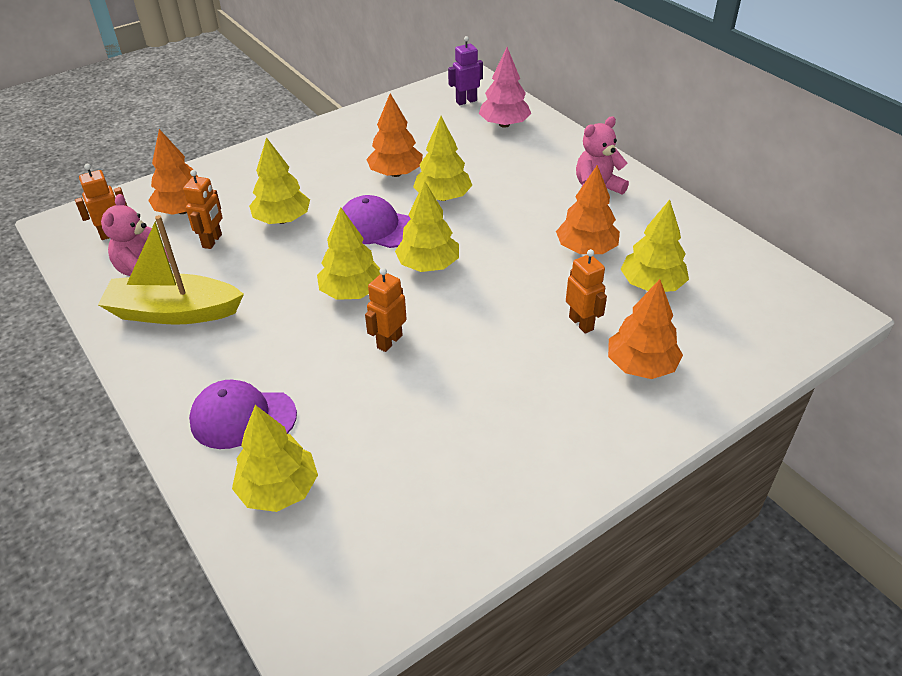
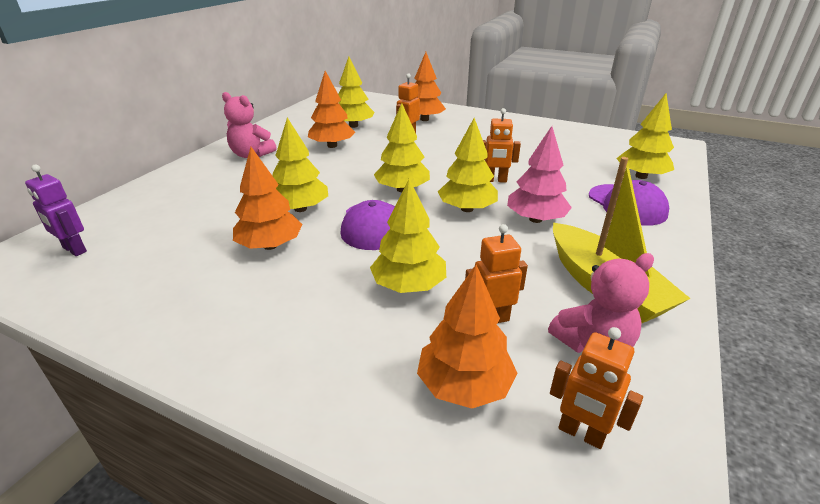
camera: 120 degrees left, 10 degrees down
pink tree [479,47,531,128] -> pink tree moved to [507,126,572,223]

